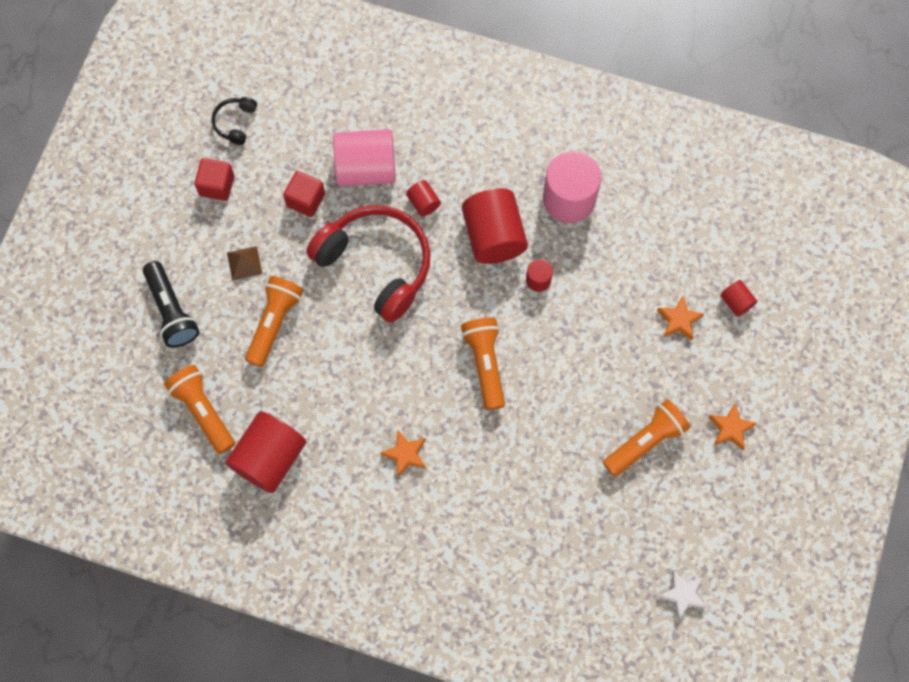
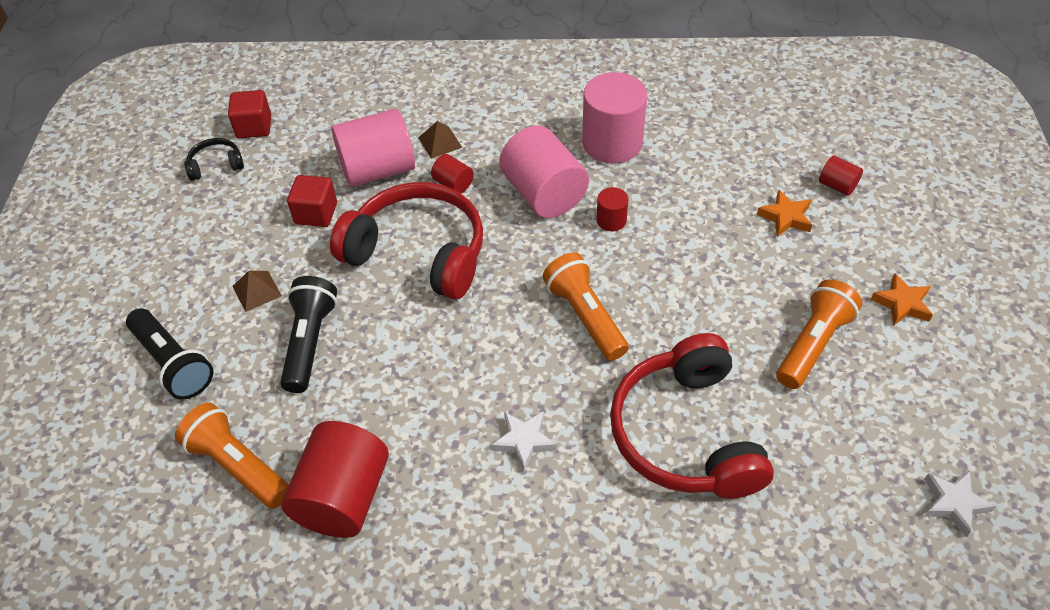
camera: 15 degrees left, 20 degrees down
red cube [194,158,234,201] -> red cube moved to [228,90,271,139]
black headphones [212,97,257,145] -> black headphones turned 75 degrees clockwise [184,138,244,181]
orange flashlight [245,276,303,367] -> black flashlight [280,276,337,393]
orange star [380,430,426,477] -> white star [491,411,557,471]
red cylinder [462,188,528,264] -> pink cylinder [499,126,589,218]
none -> brown pyramid [418,121,462,159]
none -> red headphones [610,333,774,499]

